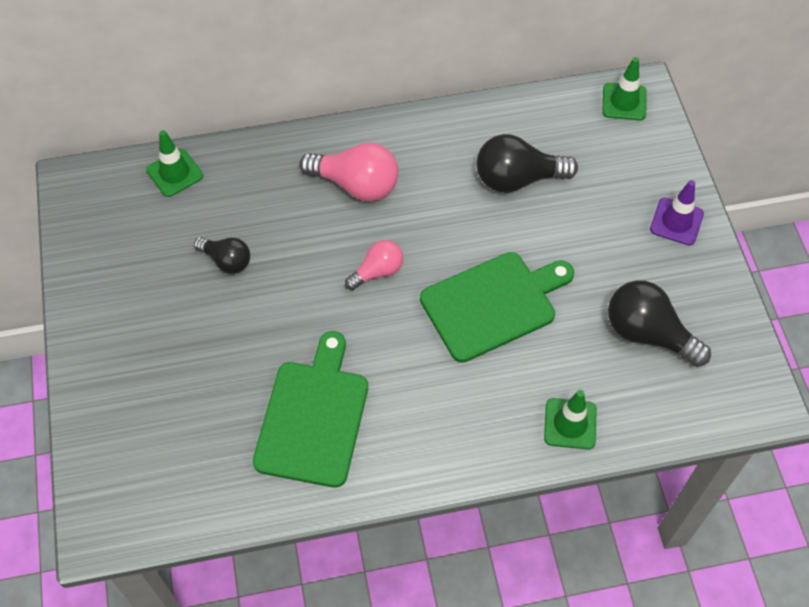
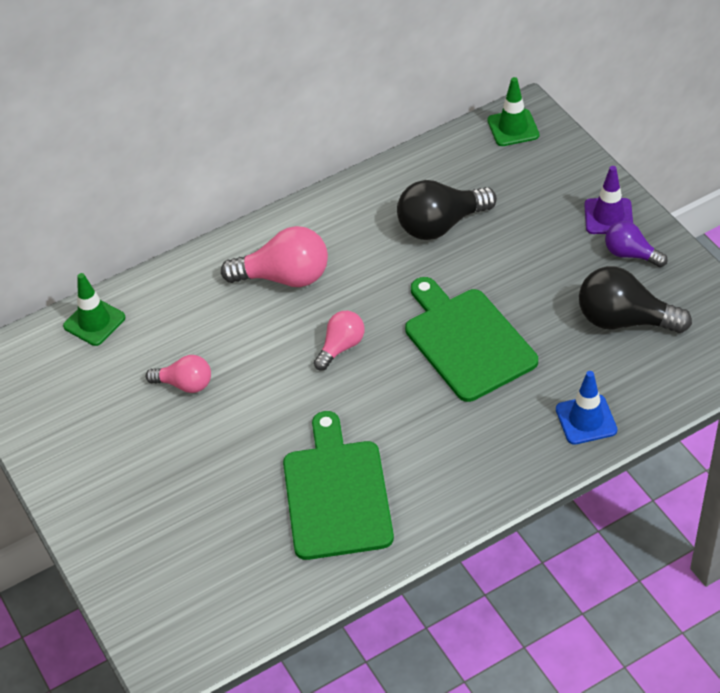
camera: 15 degrees left, 10 degrees down
black light bulb [194,237,250,274] -> pink light bulb [146,355,211,393]
green cutting board [420,252,574,363] -> green cutting board turned 75 degrees counterclockwise [405,277,538,402]
green traffic cone [544,390,597,450] -> blue traffic cone [556,371,617,445]
none -> purple light bulb [605,221,668,267]

